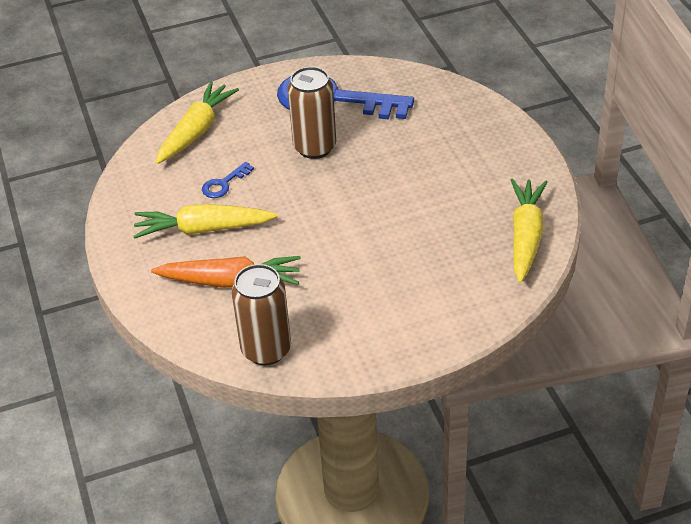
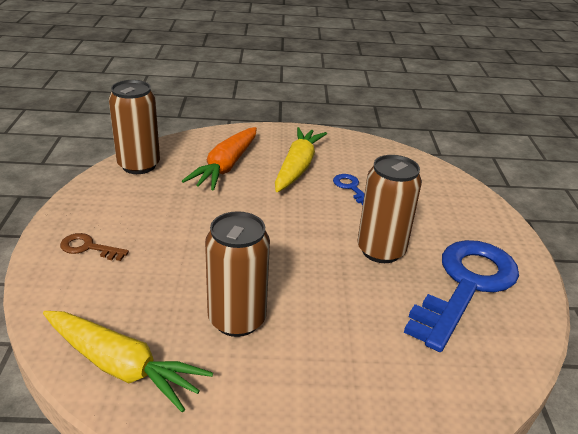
camera: 105 degrees right, 10 degrees down
yellow carrot [155,81,239,164] -> none
none -> brown key [60,233,129,261]
none -> brown can [205,211,270,337]

